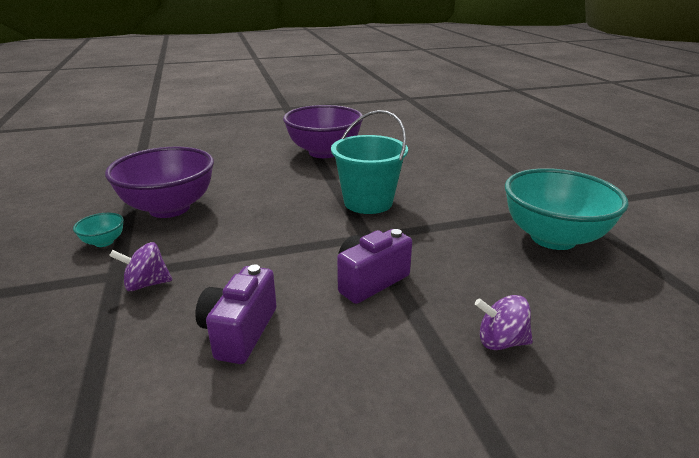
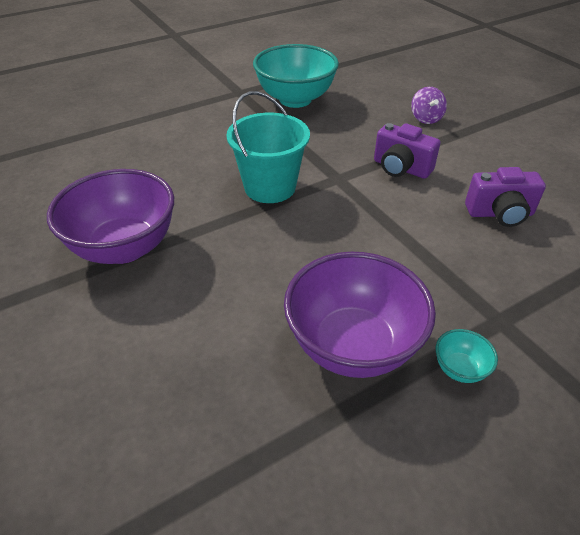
camera: 105 degrees left, 15 degrees up
purple spinning top [109,242,172,291] -> none

